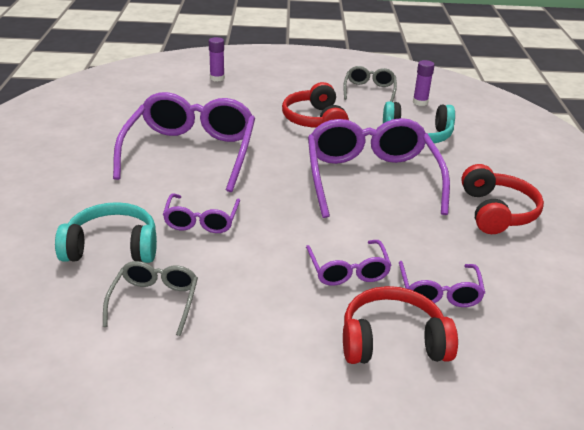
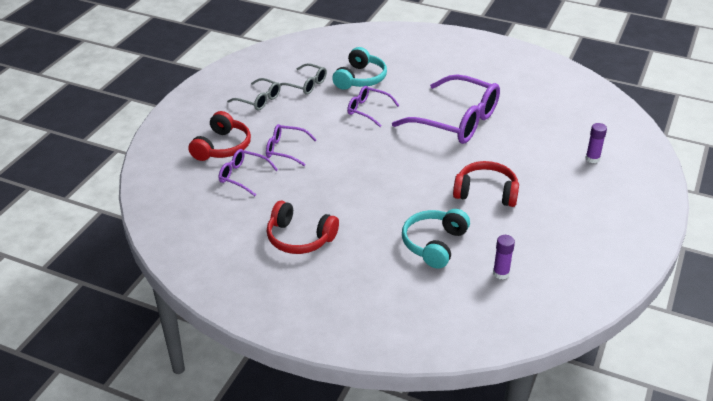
camera: 115 degrees right, 5 degrees up
purple glasses [308,118,450,218] -> none
grey glasses [343,66,397,102] -> grey glasses moved to [227,78,281,110]

